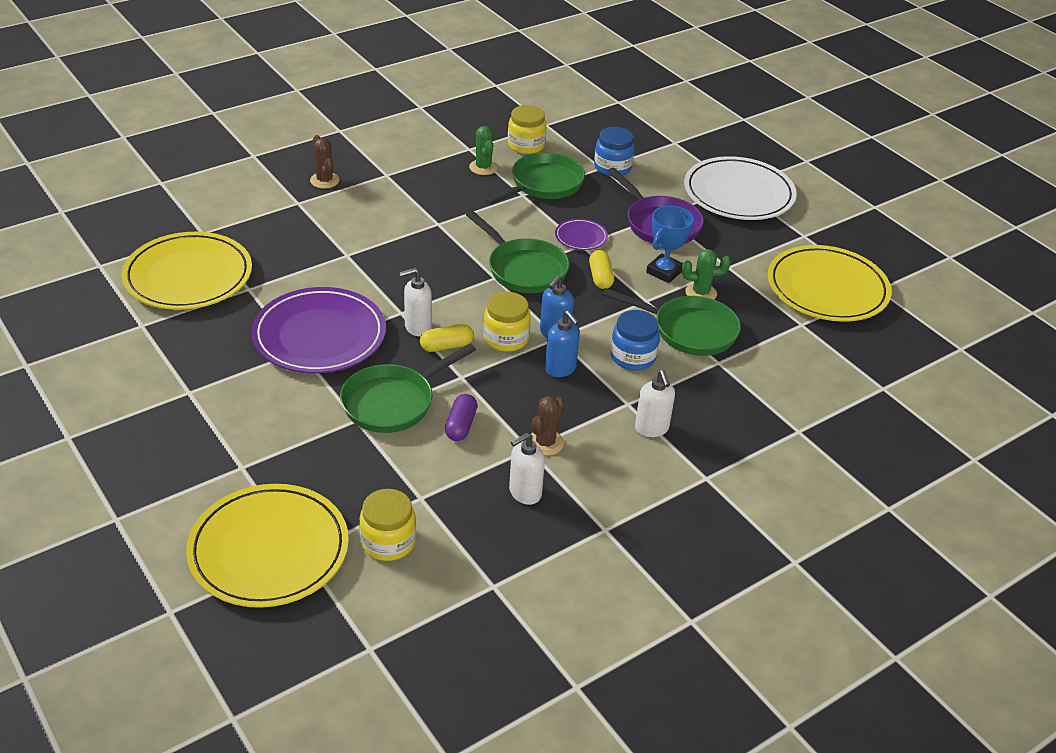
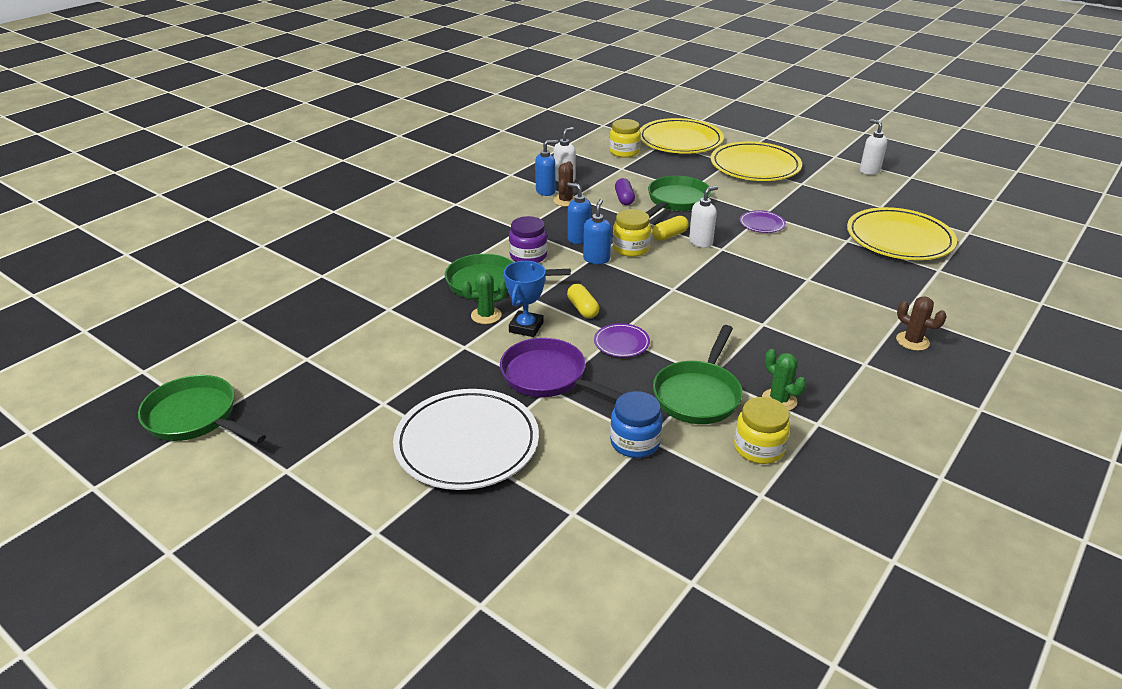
camera: 165 degrees right, 5 degrees down
purple plate [251,287,386,373] -> purple plate [740,210,786,233], size x0.45
green pan [466,211,569,293] -> green pan moved to [138,375,266,444]
blue jar [611,310,660,370] -> purple jar [509,216,547,263]
white soap dispenser [635,370,675,437] -> white soap dispenser moved to [860,119,887,175]
yellow plate [768,245,892,322] -> yellow plate moved to [711,141,802,181]
none -> blue soap dispenser [535,140,558,196]

